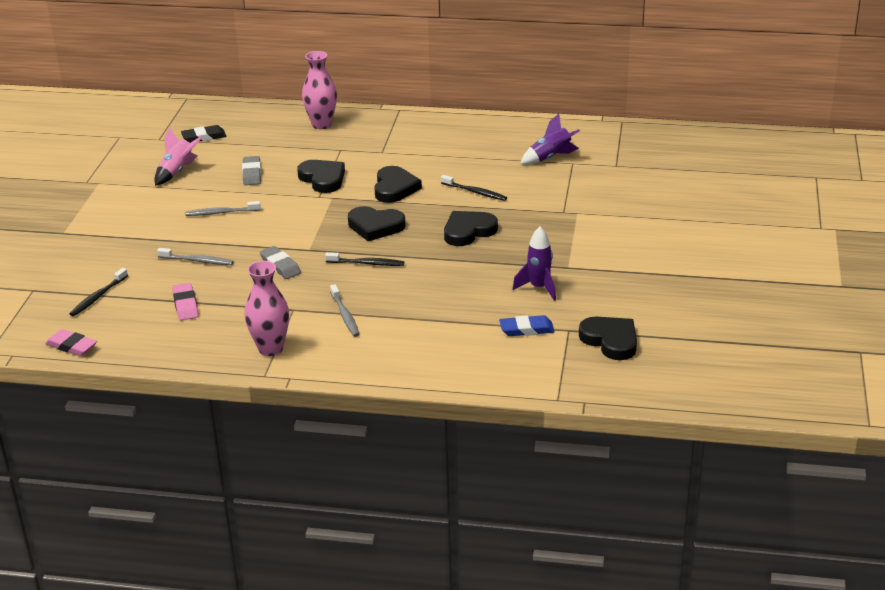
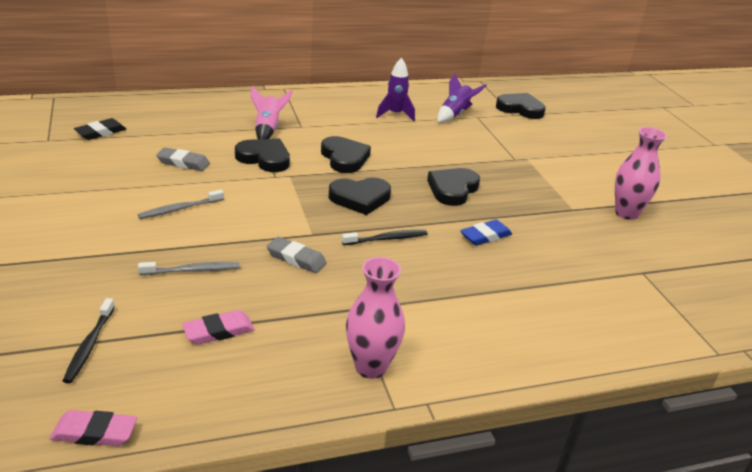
camera: 30 degrees left, 0 degrees up
pink rocket [155,128,202,186] -> pink rocket moved to [250,86,293,139]
pink eraser [172,283,199,320] -> pink eraser turned 75 degrees counterclockwise [182,310,255,345]
grey eraser [242,156,261,185] -> grey eraser turned 45 degrees counterclockwise [156,147,210,171]
pink vase [302,51,337,129] -> pink vase moved to [615,127,667,220]
grey toothbrush [330,284,360,337] -> none
black toothbrush [441,175,507,201] -> none
blue eraser [499,315,555,336] -> blue eraser moved to [460,220,512,246]
purple rocket [513,227,556,301] -> purple rocket moved to [376,58,415,121]
black heart [579,316,637,360] -> black heart moved to [496,93,546,119]

